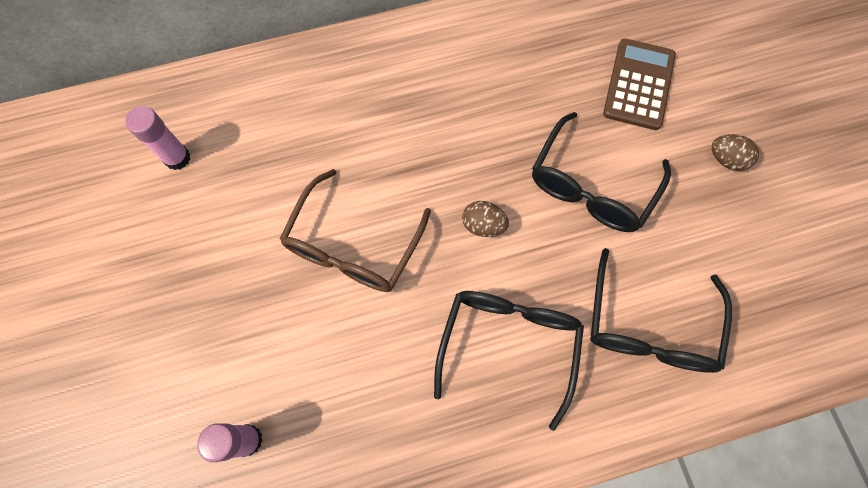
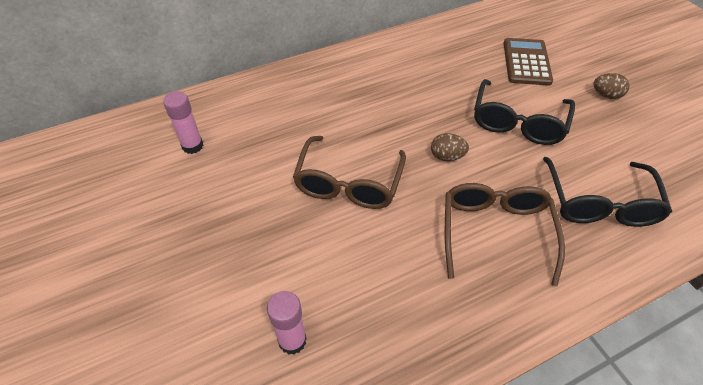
camera: 10 degrees left, 20 degrees down
black glasses [434,291,584,431] -> brown glasses [445,183,565,286]

